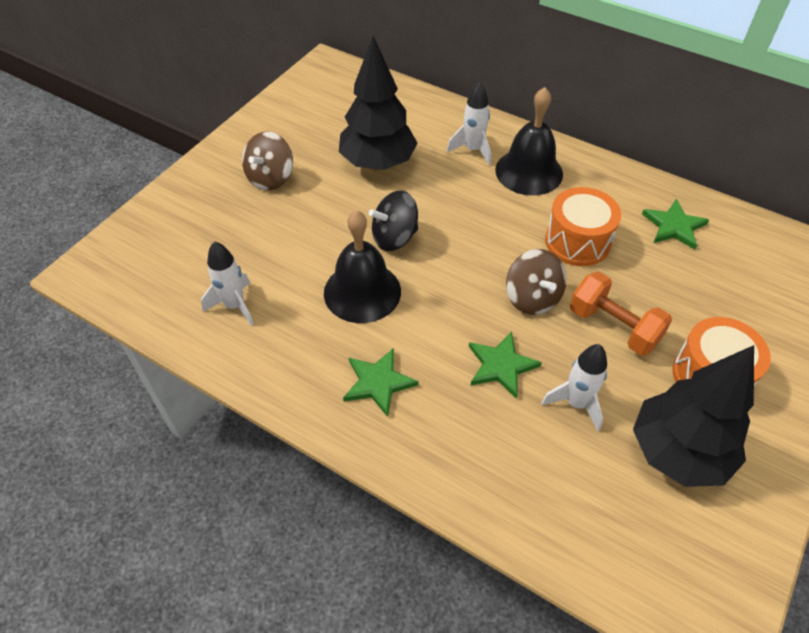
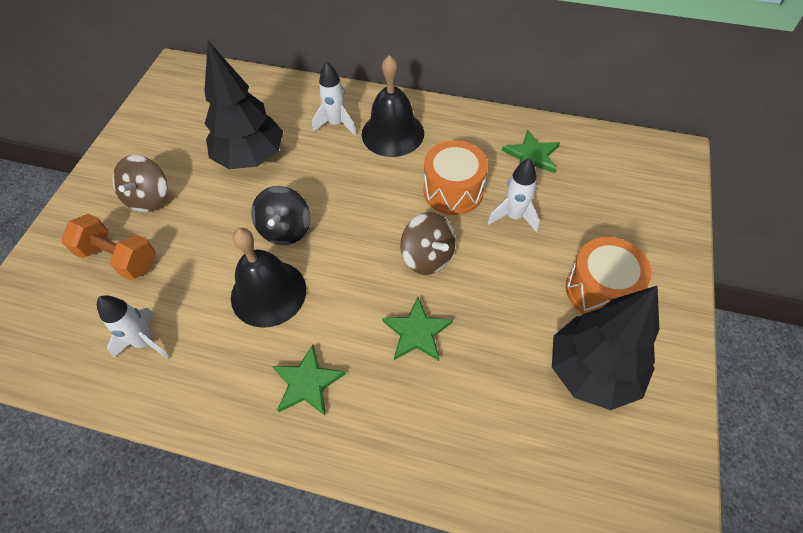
camera: 15 degrees left, 5 degrees up
black spinning top [369,191,418,251] -> black spinning top turned 45 degrees counterclockwise [251,186,311,245]
white rocket [541,344,607,431] -> white rocket moved to [488,159,540,232]
orange dumbbell [570,272,672,356] -> orange dumbbell moved to [61,214,156,281]

